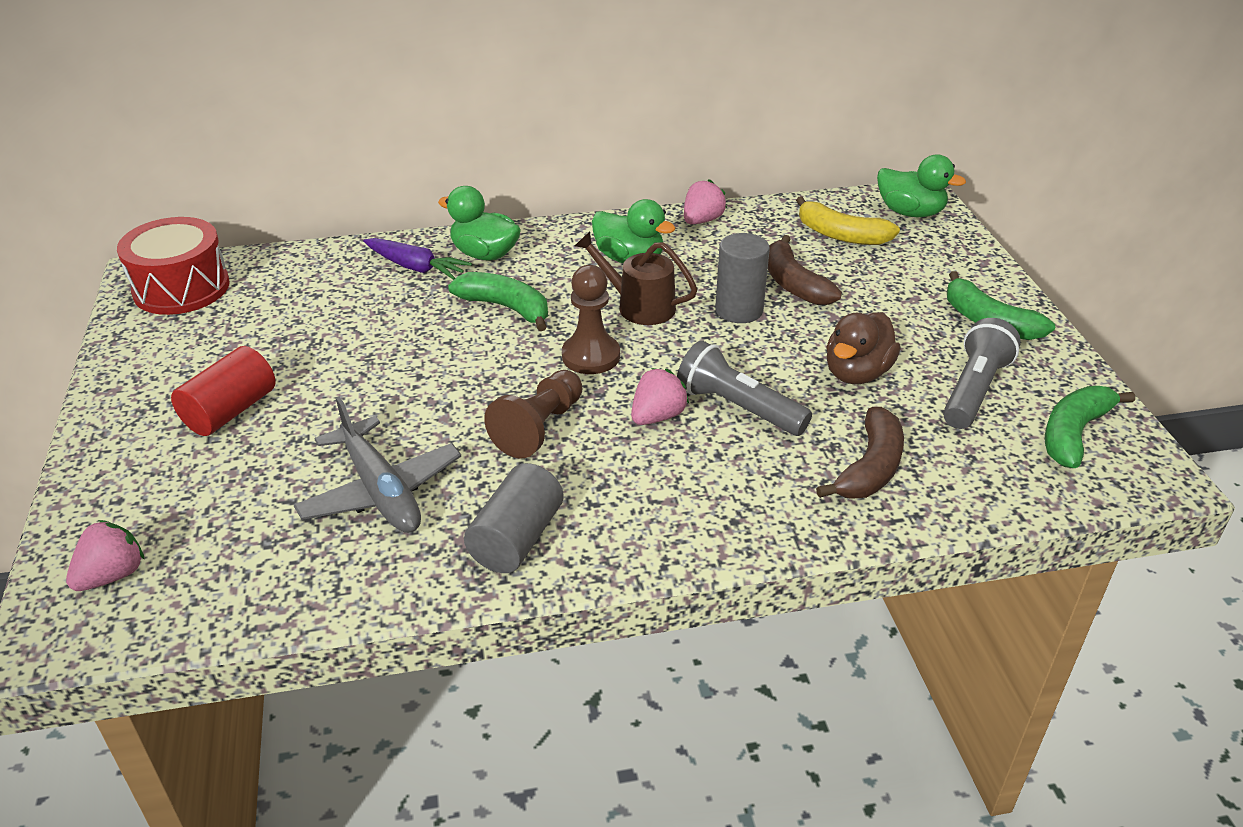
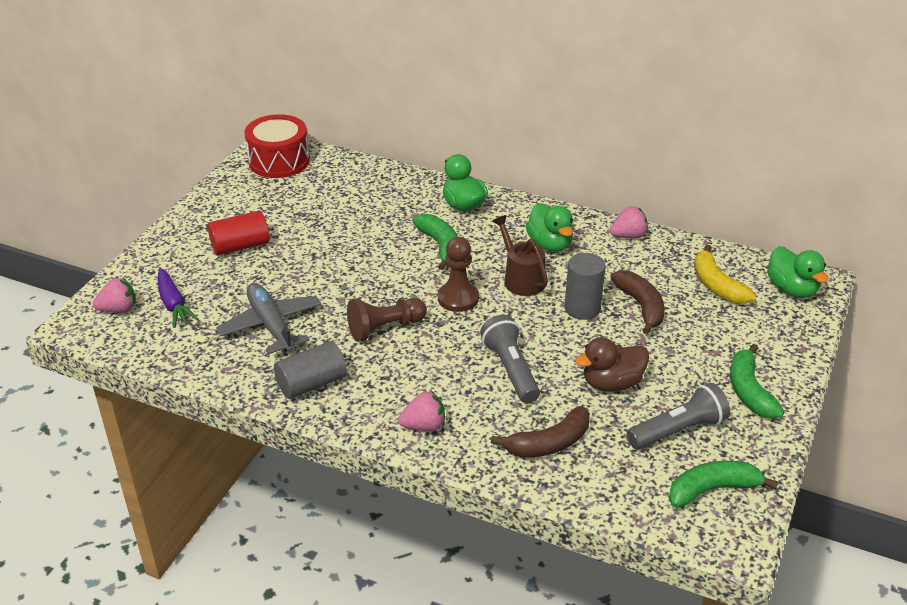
camera: 35 degrees right, 0 degrees up
grey plane [294,397,461,533] -> grey plane turned 150 degrees clockwise [216,283,321,354]
purple carrot [363,238,472,280] -> purple carrot moved to [158,268,199,328]
pink strawberry [631,368,689,425] -> pink strawberry moved to [398,391,445,431]
brown banana [768,235,842,305] -> brown banana turned 150 degrees clockwise [610,270,665,334]

